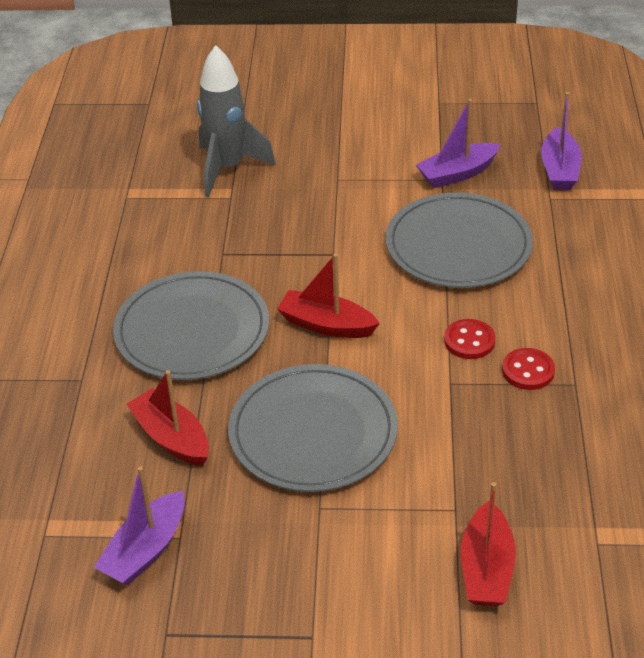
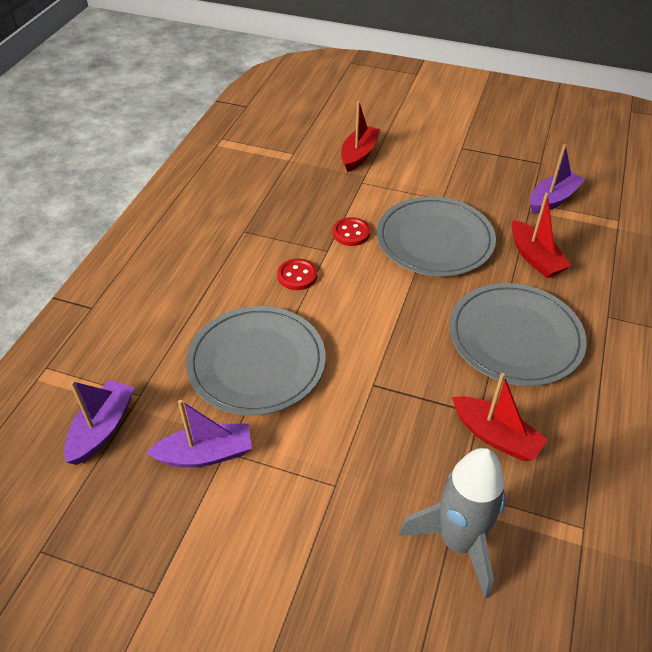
camera: 165 degrees left, 5 degrees up
red boat [277,254,380,338] -> red boat moved to [452,373,548,461]
red button [502,348,555,390] -> red button moved to [333,217,370,246]

